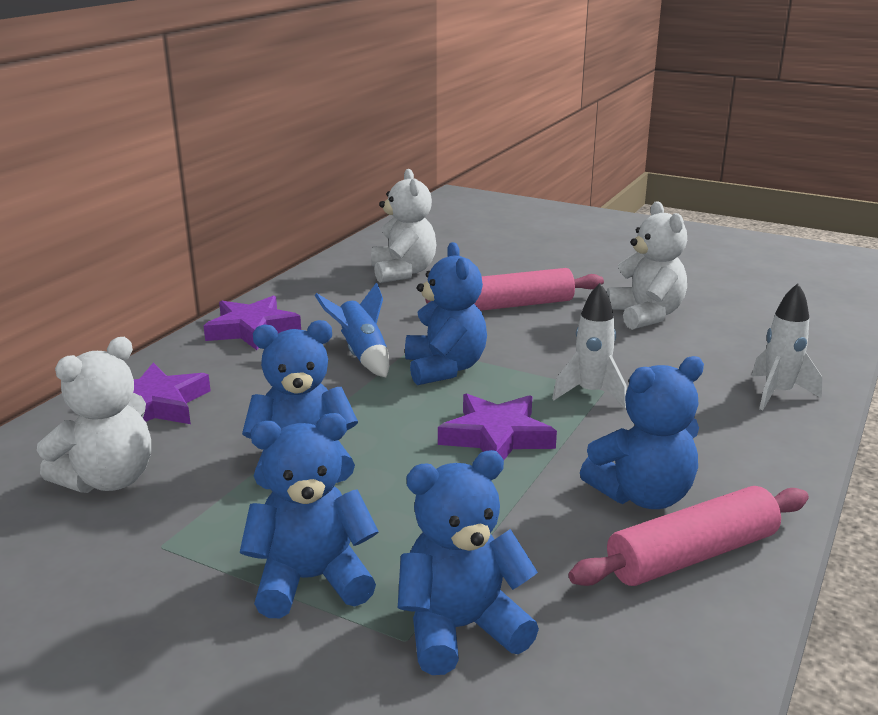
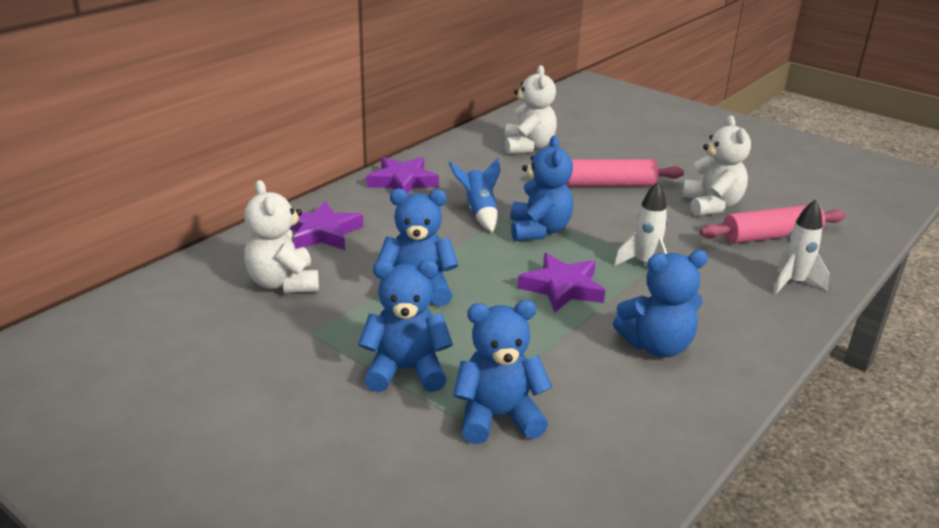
camera: 10 degrees right, 5 degrees up
white teddy bear [37,337,151,493] -> white teddy bear turned 105 degrees clockwise [244,180,319,293]
pink rolling pin [568,486,809,586] -> pink rolling pin moved to [700,205,846,244]

